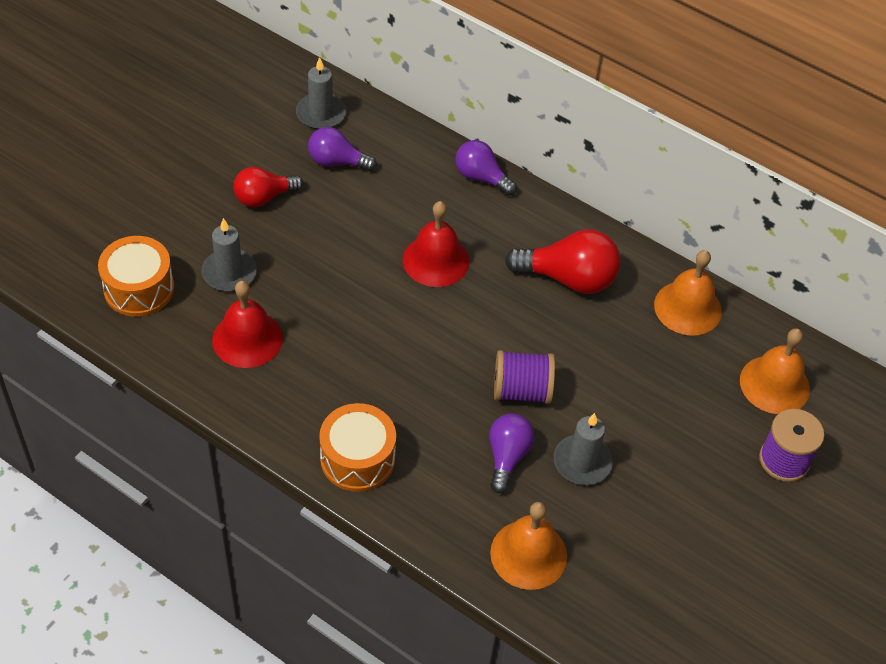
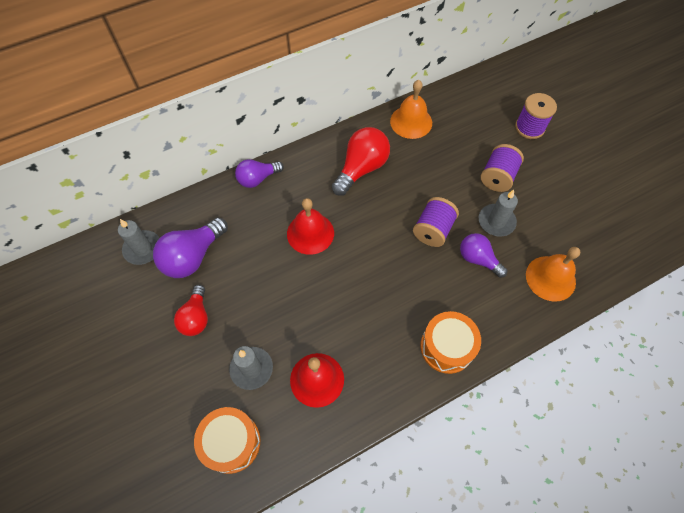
camera: 60 degrees left, 10 degrees up
purple light bulb [308,127,377,171] -> purple light bulb [153,217,228,278], size x1.54
orange bell [740,328,810,414] -> none
none -> purple spool [481,144,524,192]

